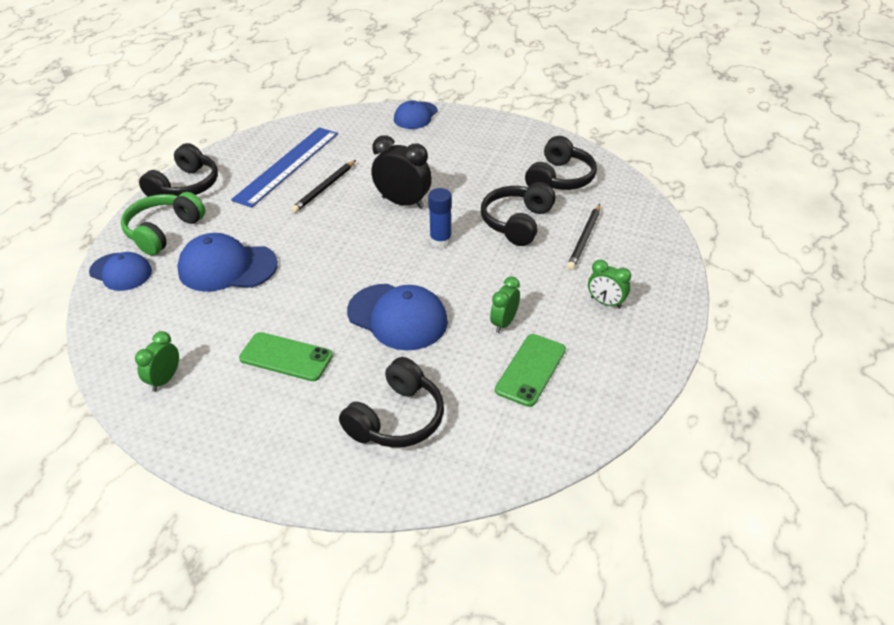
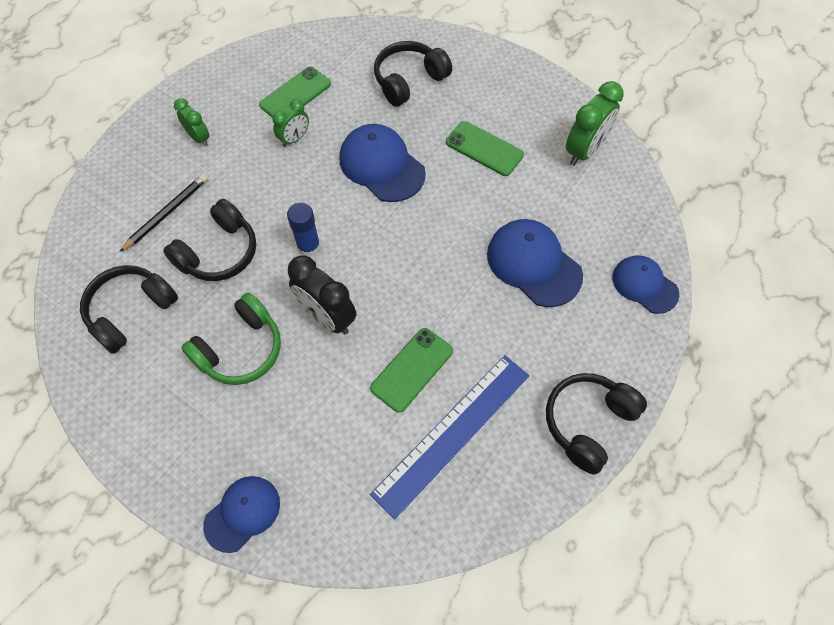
camera: 165 degrees left, 20 degrees up
green headphones [121,192,205,255] -> green headphones moved to [181,293,281,385]
green clock [135,331,179,392] -> green clock [566,81,624,166], size x1.68
blue cap [177,233,278,292] -> blue cap turned 150 degrees counterclockwise [487,219,583,307]
black pencil [291,160,356,213] -> green phone [370,328,453,413]

